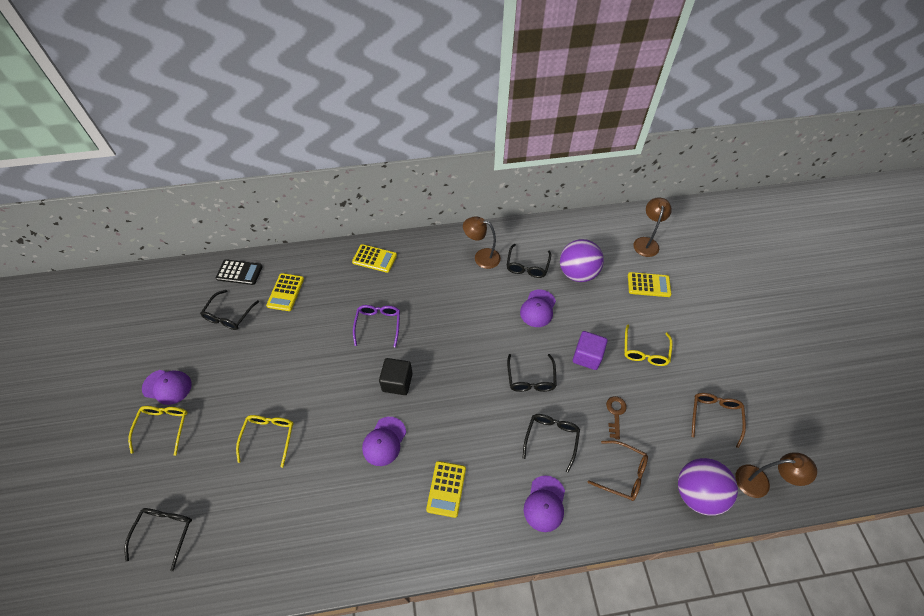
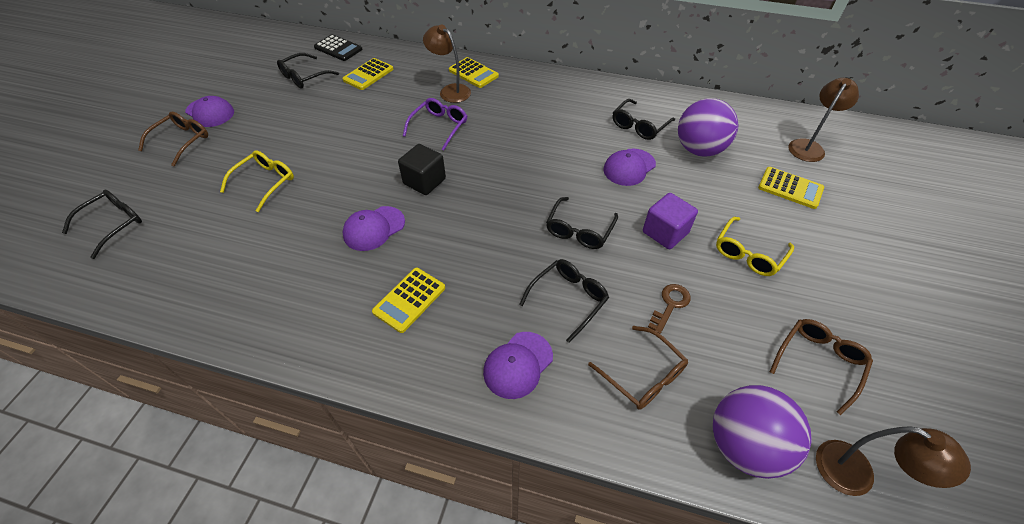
camera: 25 degrees right, 5 degrees down
yellow glasses [128,406,188,456] -> brown glasses [138,112,208,166]
brown lamp [463,216,501,269] -> brown lamp moved to [423,25,471,103]

